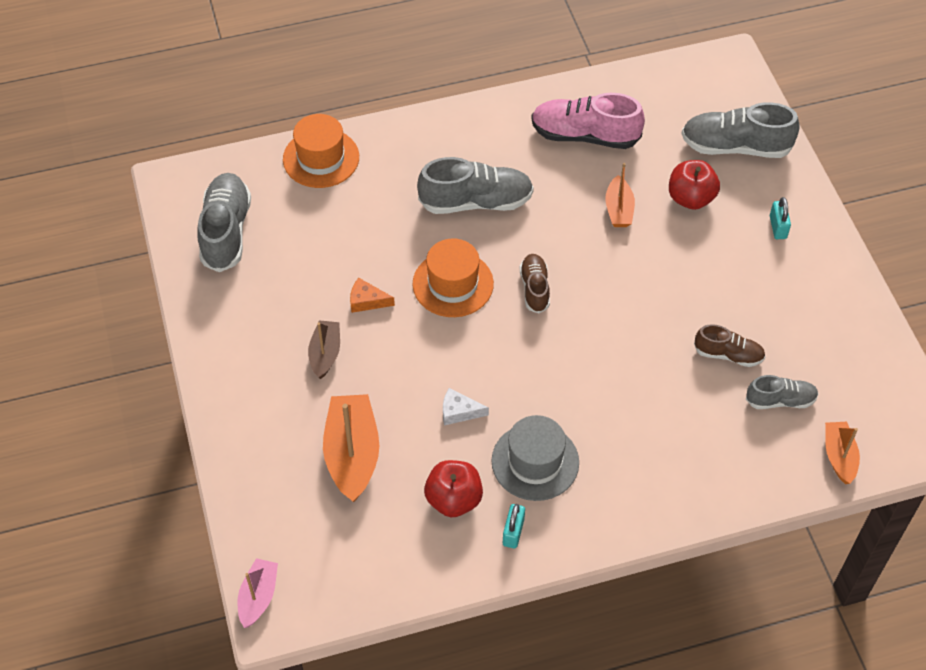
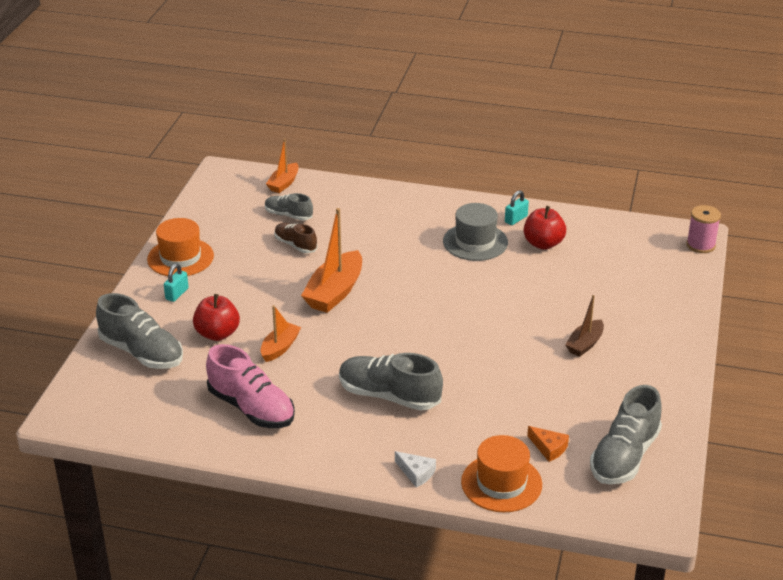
camera: 150 degrees left, 20 degrees down
pink boat [237,558,278,628] -> pink spool [686,205,721,253]
orange boat [323,394,380,502] -> orange boat moved to [301,208,362,313]
orange cheese [350,278,395,313] -> orange cheese moved to [527,426,569,462]
orange hat [413,238,494,317] -> orange hat moved to [147,218,214,276]
white cheese [443,388,489,425] -> white cheese moved to [395,451,436,487]
brown shoe [520,254,550,313] -> none

